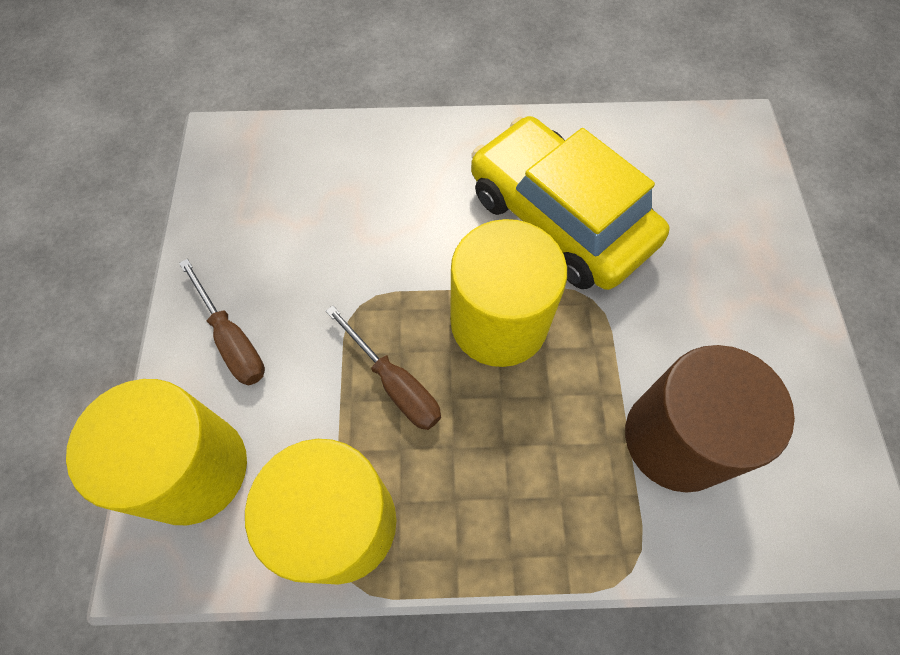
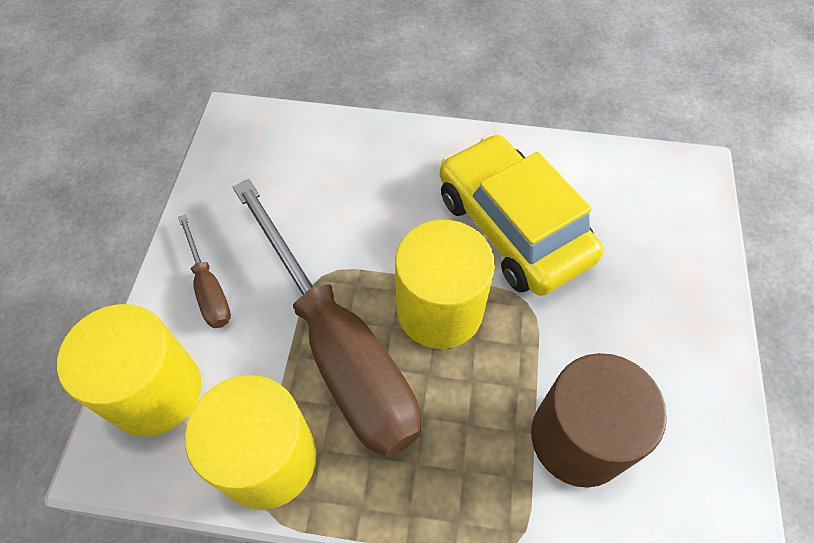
camera: 10 degrees right, 5 degrees down
brown screwdriver [326,305,441,430] -> brown screwdriver [233,179,421,457], size x2.34

